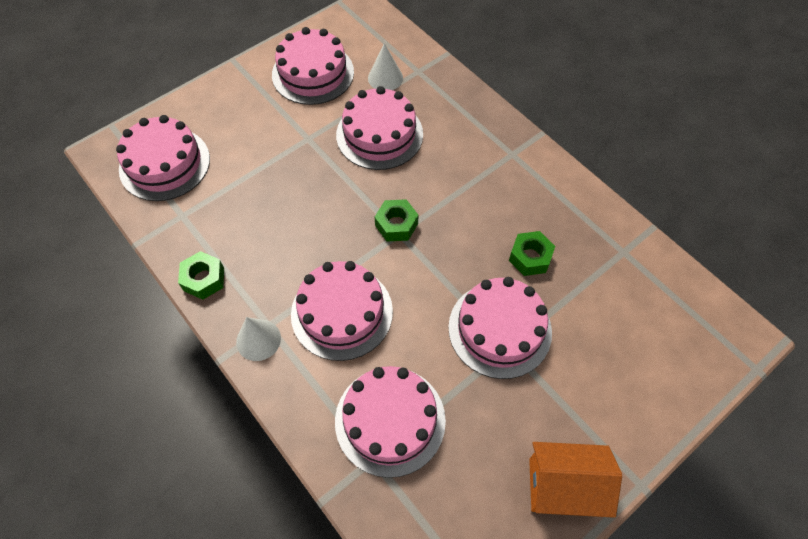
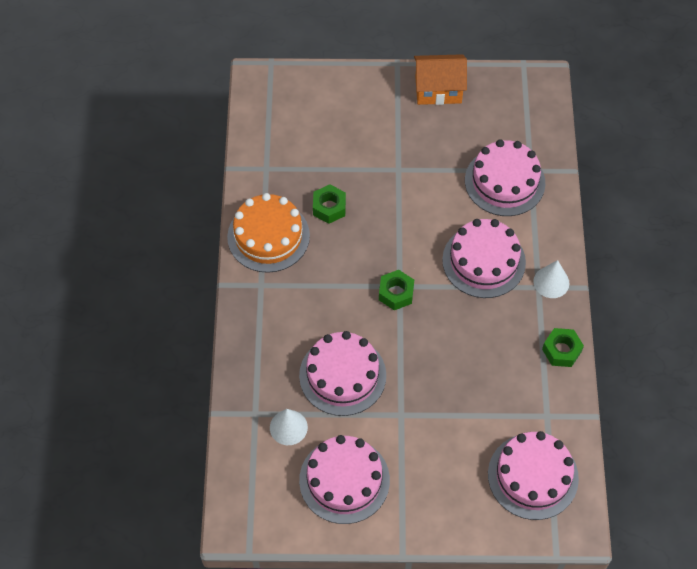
camera: 140 degrees left, 0 degrees up
pink cake [448,277,552,379] -> none
orange house [529,442,622,518] -> orange house turned 45 degrees counterclockwise [414,54,467,105]
none -> orange cake [227,193,310,273]

